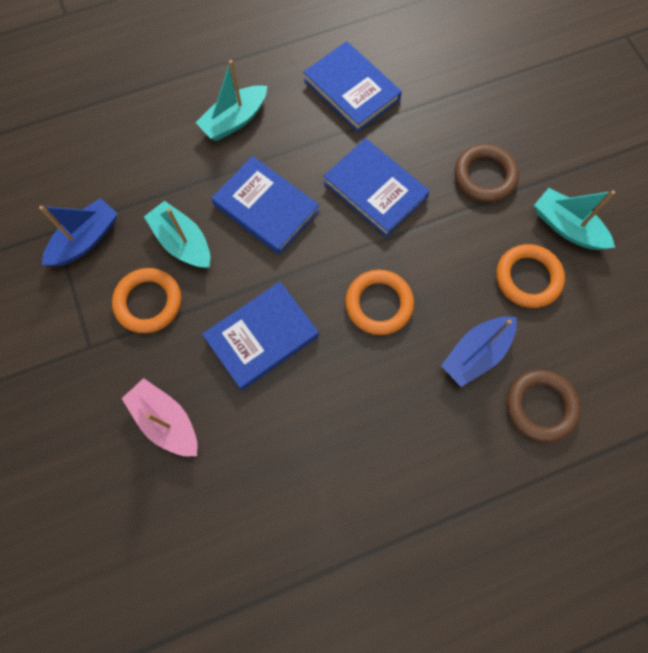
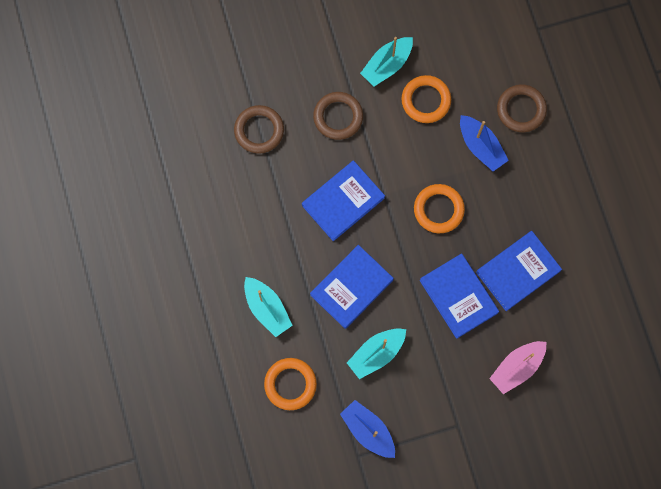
camera: 85 degrees left, 5 degrees up
orange ring [112,268,181,333] -> orange ring moved to [264,358,317,410]
blue book [303,41,402,132] -> blue book moved to [476,231,562,311]
none -> brown ring [234,105,284,154]

